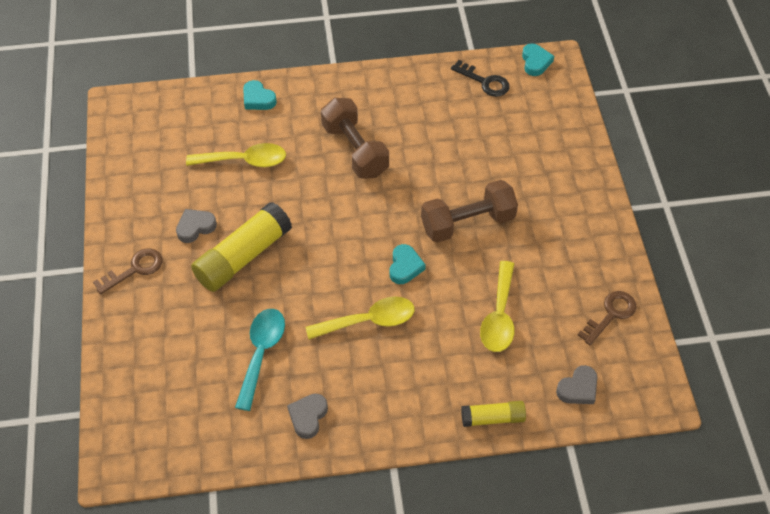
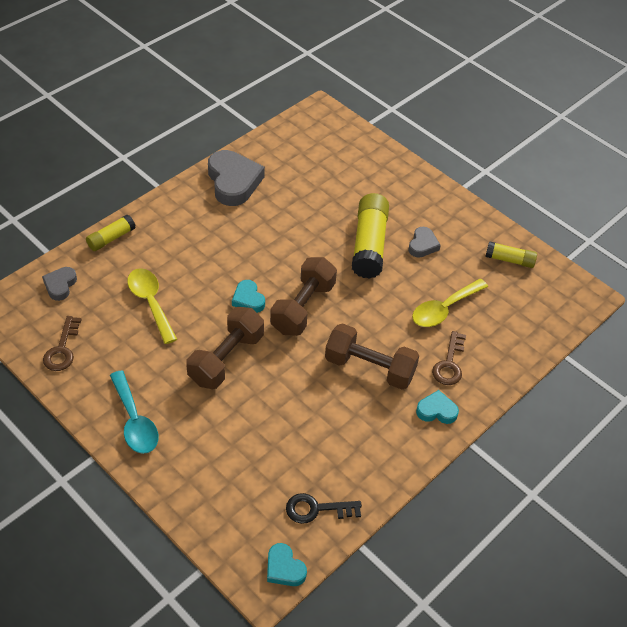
camera: 140 degrees right, 5 degrees down
brown key [93,248,163,294] -> brown key moved to [432,331,466,385]
turquoise spoon [235,309,285,411] -> turquoise spoon moved to [110,370,159,454]
turquoise heart [243,80,277,110] -> turquoise heart moved to [416,390,459,424]
grey heart [287,394,328,439] -> grey heart [208,150,265,206], size x1.91
yellow spoon [306,296,415,339] -> none
none -> brown dumbbell [270,257,337,336]
none -> yellow glue stick [485,241,537,268]

